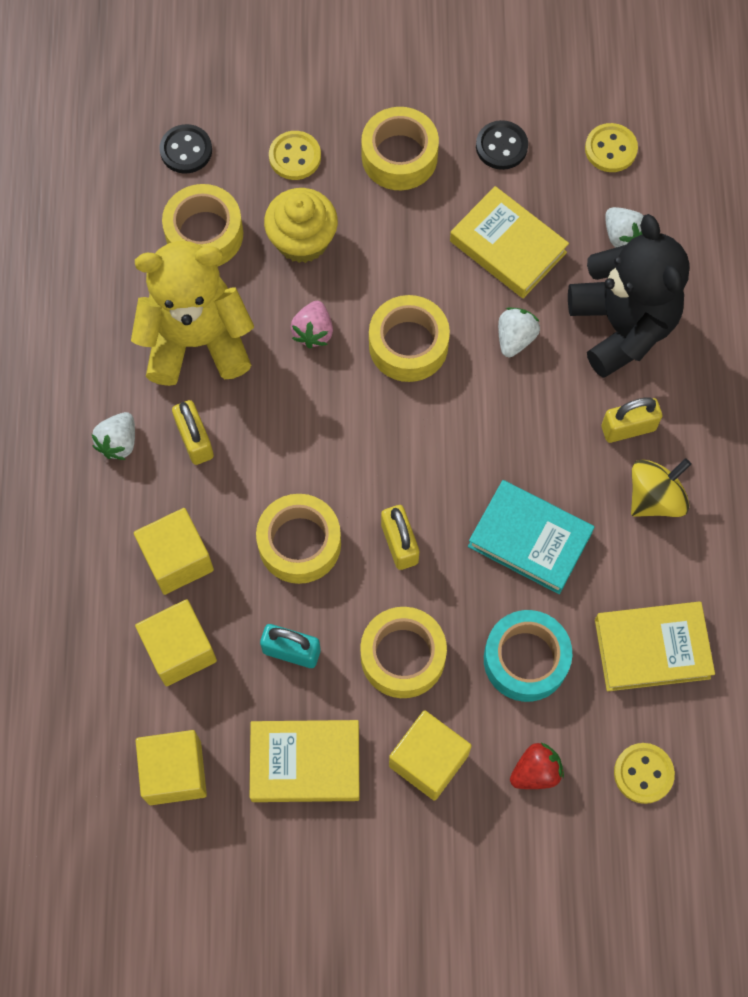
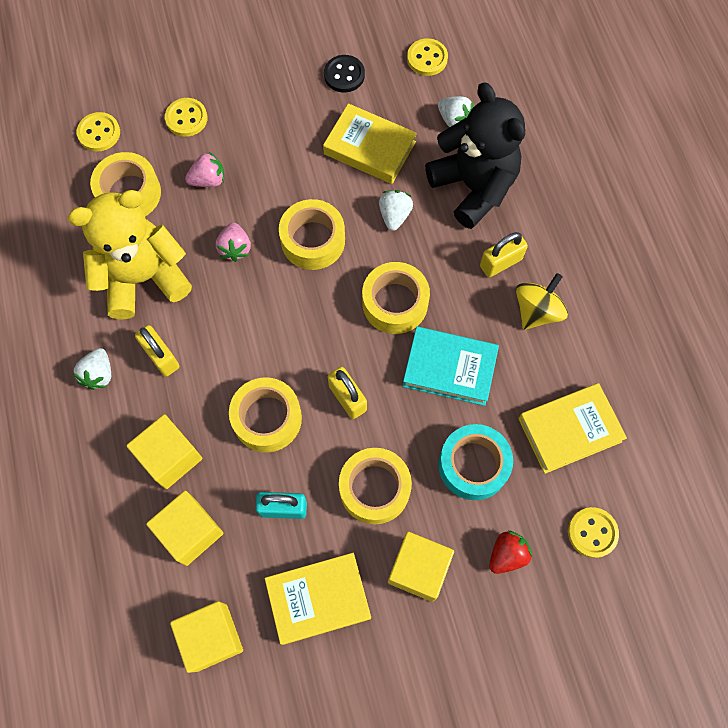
camera: 15 degrees left, 0 degrees up
black button [160,124,212,174] -> yellow button [77,112,120,151]
yellow cupcake [264,188,338,263] -> pink strawberry [185,152,224,187]
yellow tape [361,107,439,190] -> yellow tape moved to [362,262,430,334]

